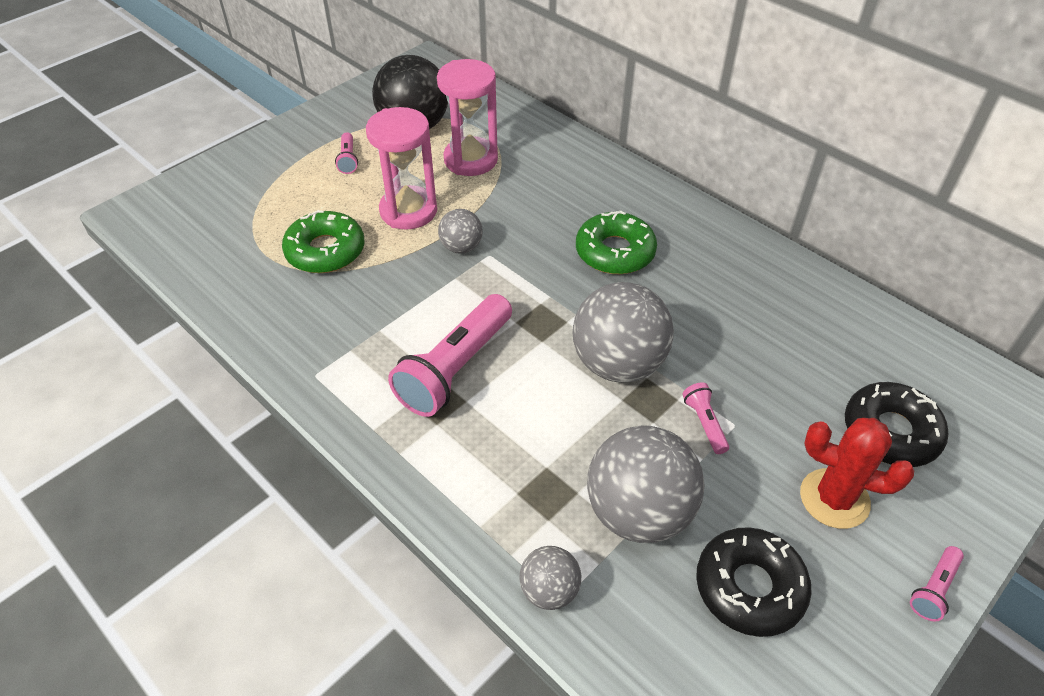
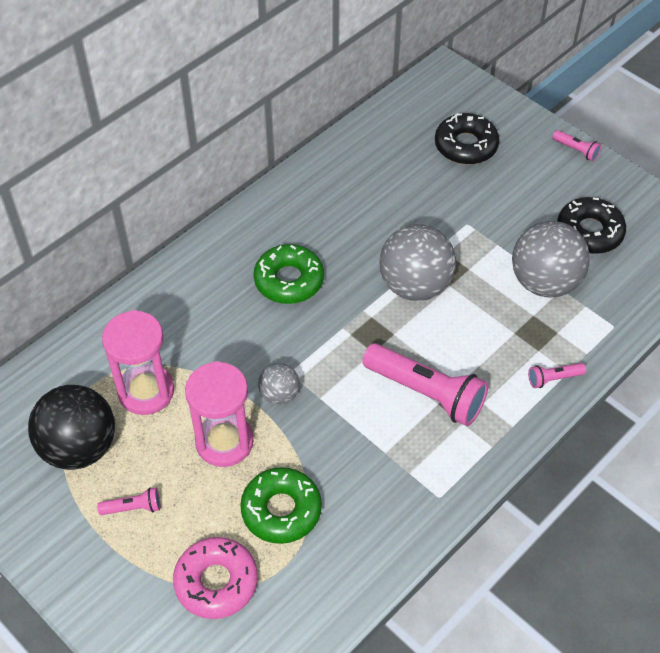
camera: 90 degrees left, 5 degrees up
grey ball [519,546,581,610] -> none
pink flashlight [682,382,729,454] -> pink flashlight moved to [528,363,586,388]
red cactus [800,418,914,529] -> none
none -> pink donut [173,537,258,619]

